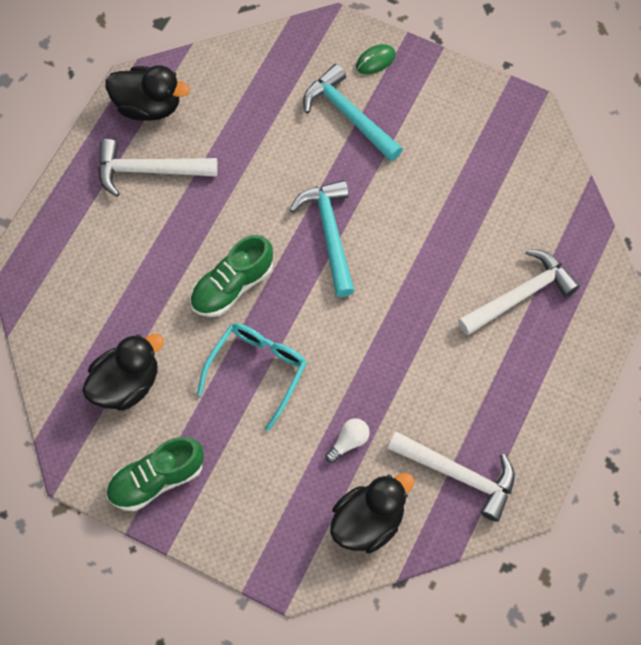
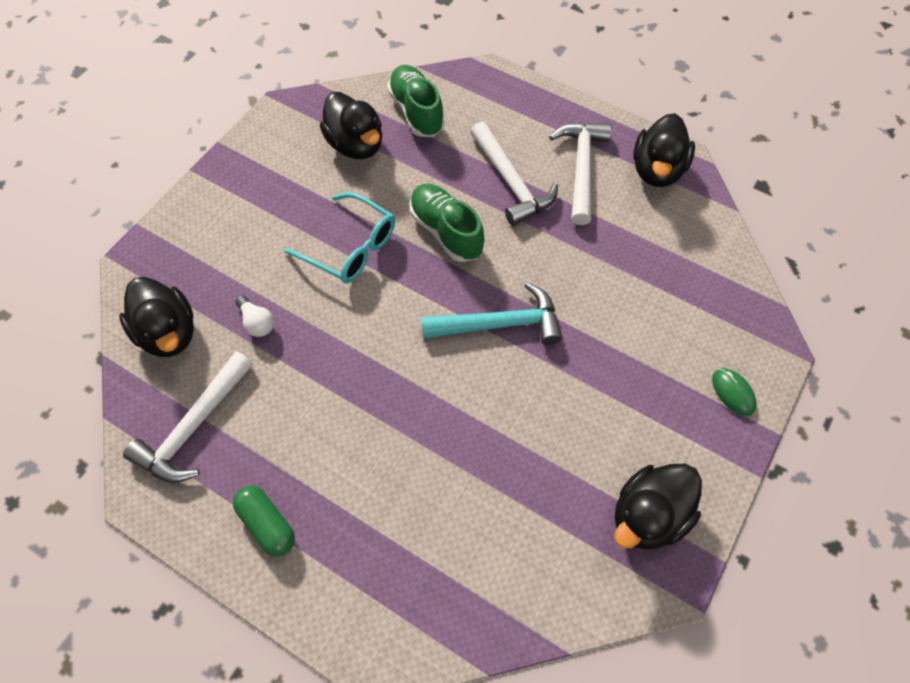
camera: 95 degrees right, 5 degrees down
green shoe [106,437,204,511] -> green shoe moved to [387,65,445,137]
turquoise hammer [303,64,403,162] -> none
white hammer [458,249,580,335] -> white hammer moved to [470,122,558,226]
none -> green capsule [233,486,295,557]
none -> black duck [614,464,702,550]

